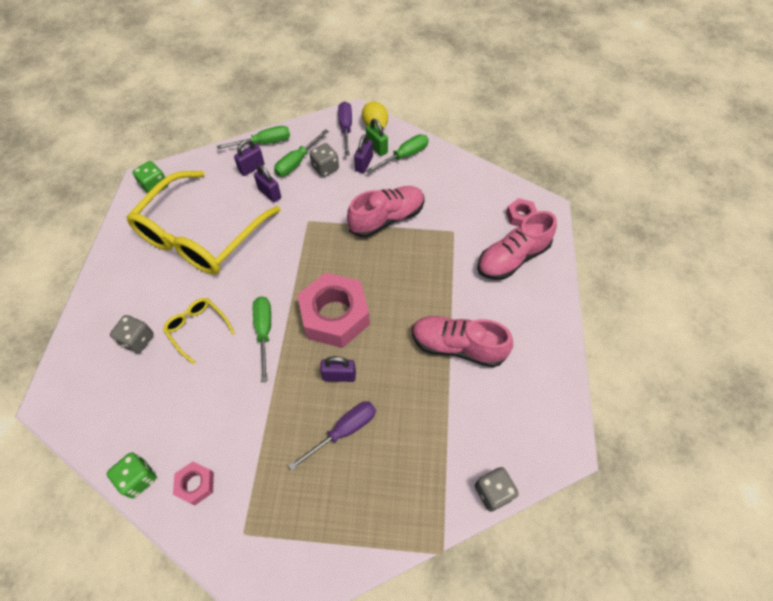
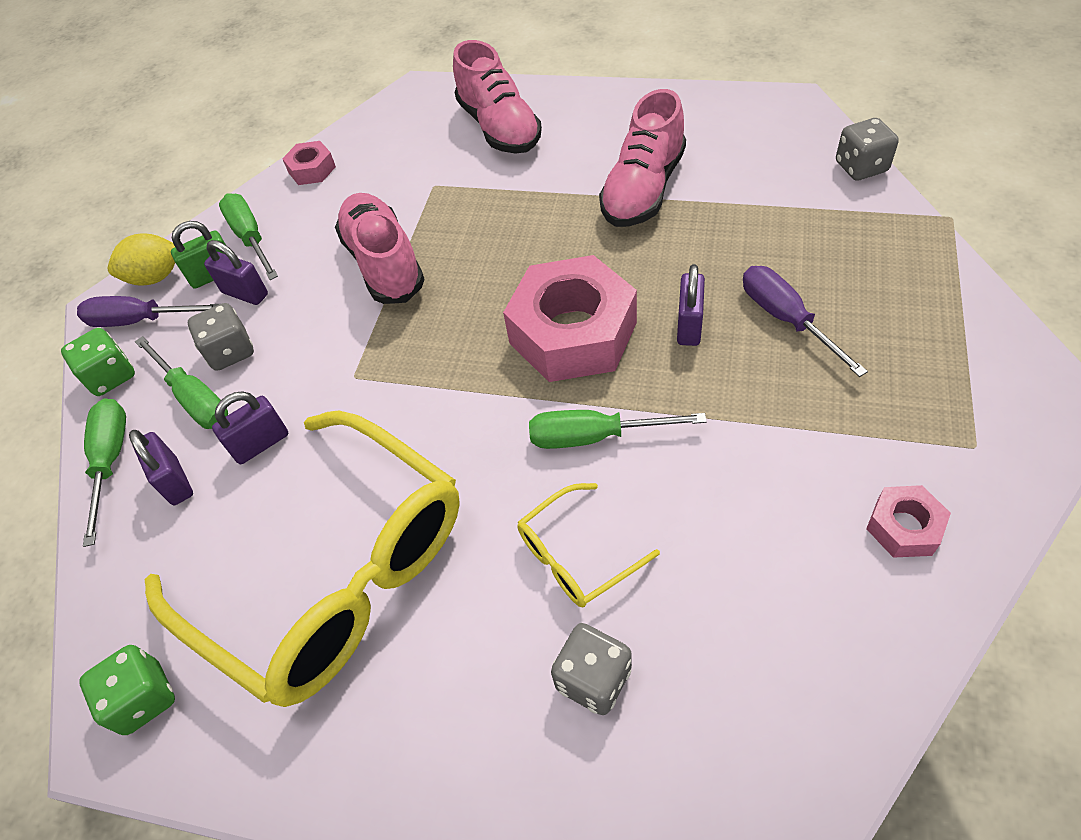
camera: 75 degrees left, 5 degrees down
green dice [107,452,157,498] -> green dice moved to [61,328,135,396]
pink nut [506,198,537,227] -> pink nut moved to [282,141,336,185]

